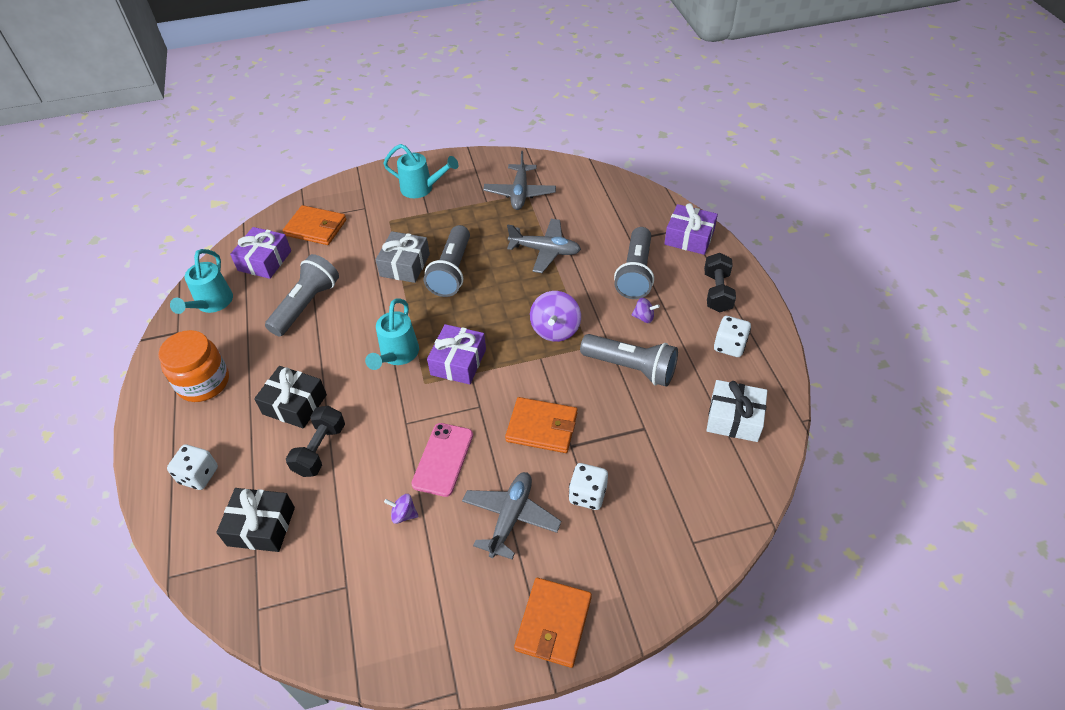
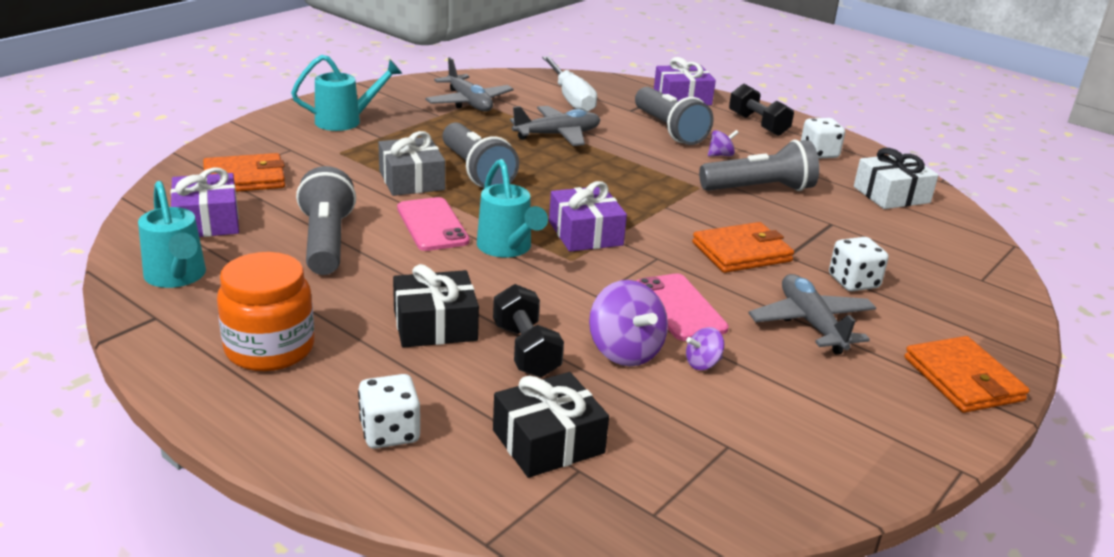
camera: 40 degrees left, 20 degrees down
purple spinning top [530,291,581,342] -> purple spinning top moved to [589,280,668,366]
none -> pink phone [397,197,470,251]
none -> white screwdriver [542,56,597,112]

